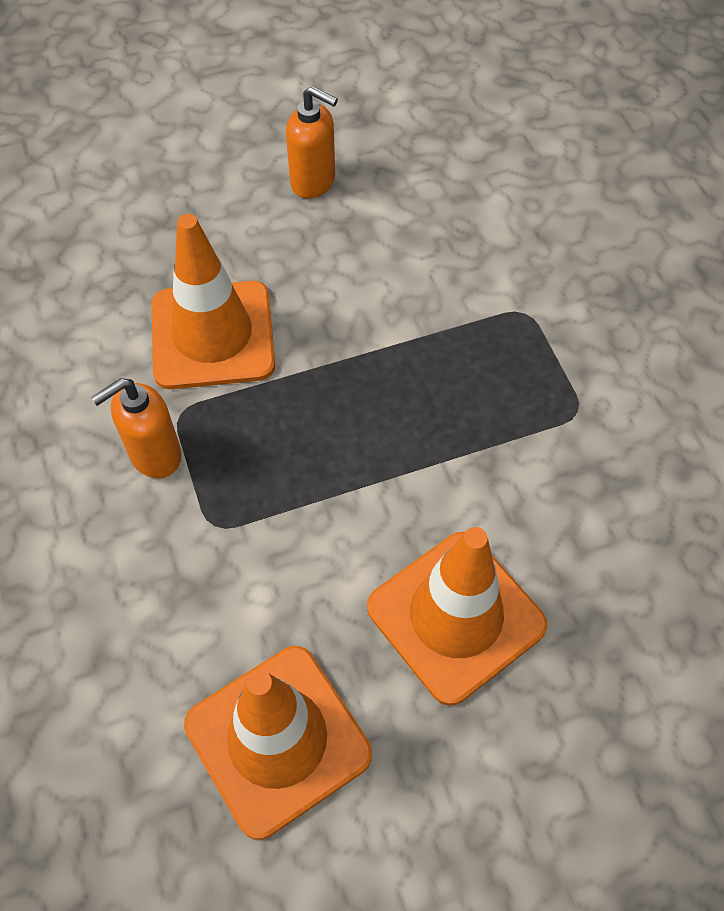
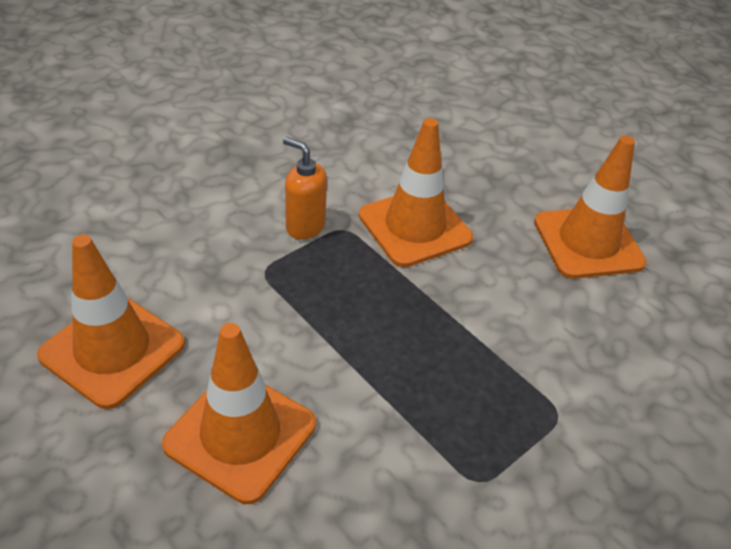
camera: 65 degrees right, 15 degrees down
orange soap dispenser [286,86,338,199] -> orange traffic cone [534,136,647,279]

